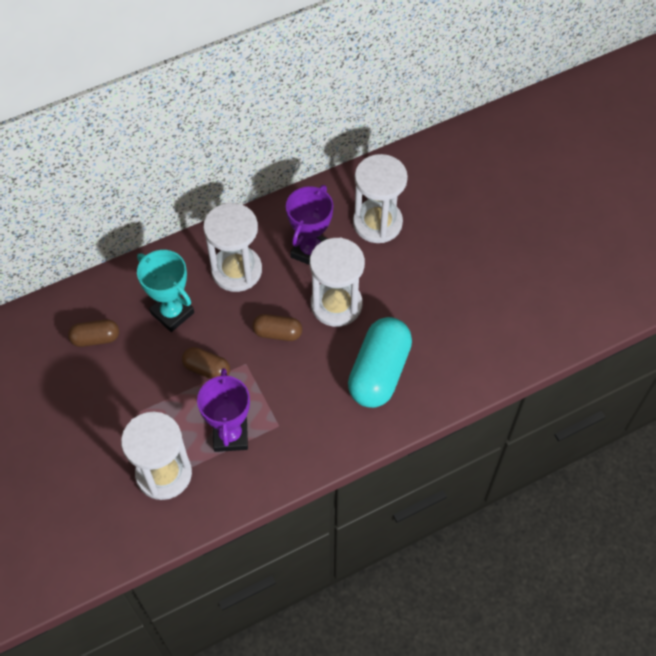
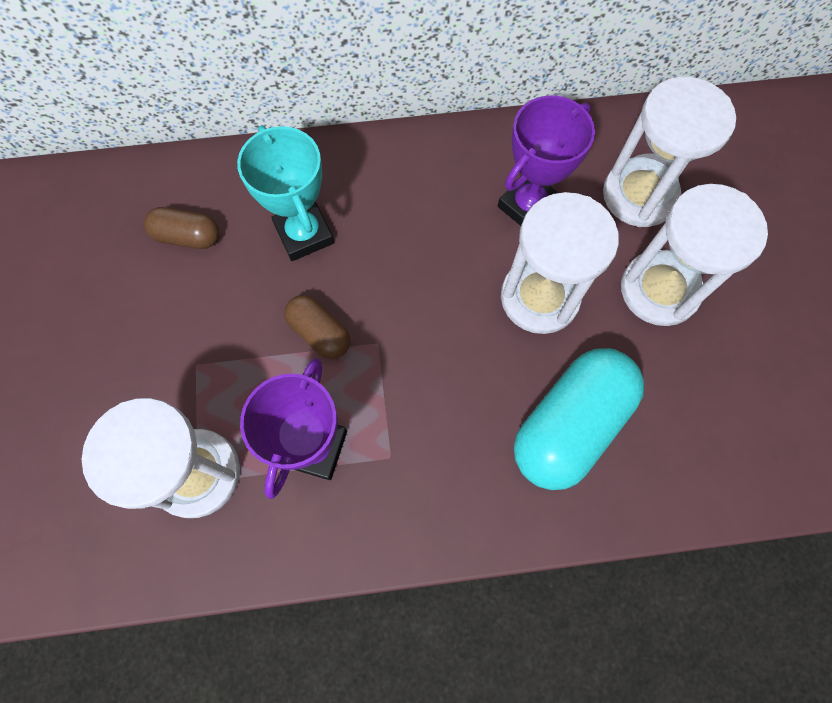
camera: 20 degrees right, 10 degrees up
white hourglass [203,203,262,292] -> white hourglass moved to [621,184,768,326]
brown capsule [252,314,302,341] -> none

